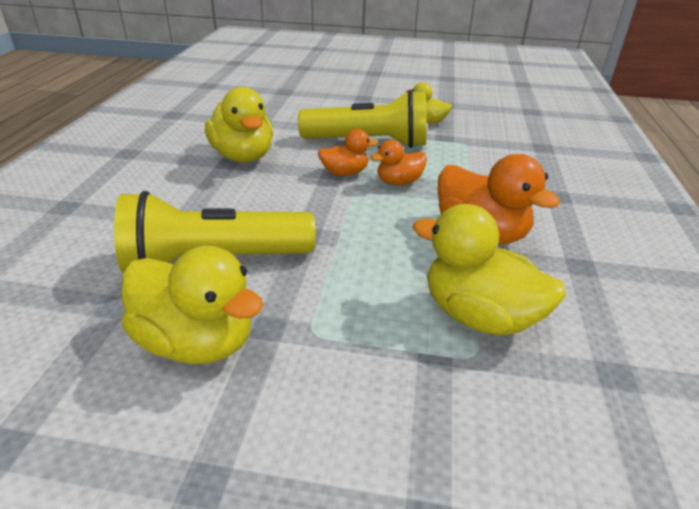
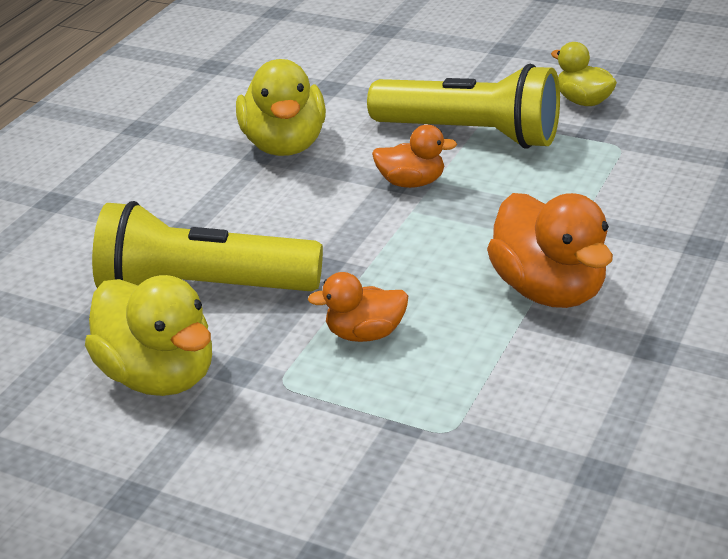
camera: 20 degrees right, 0 degrees up
orange duck [371,140,427,185] -> orange duck moved to [308,272,408,342]
yellow duck [413,204,566,336] -> none

